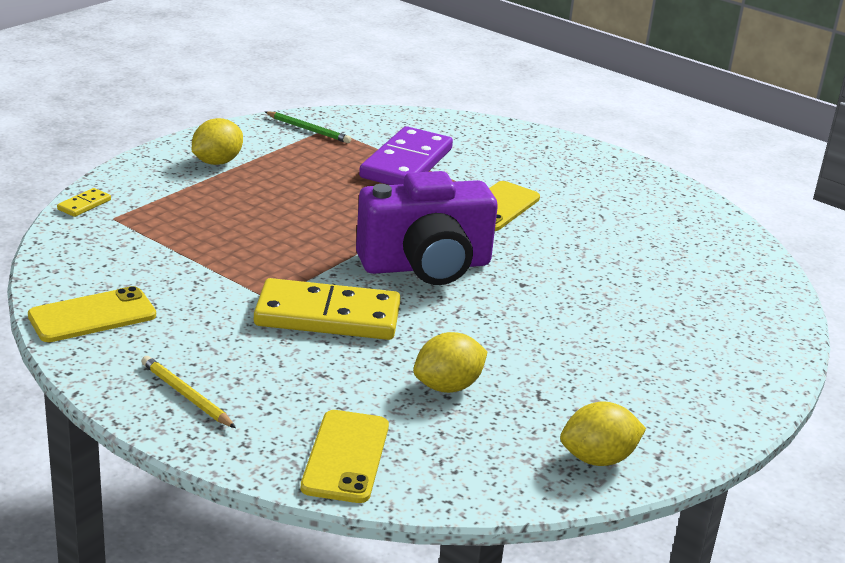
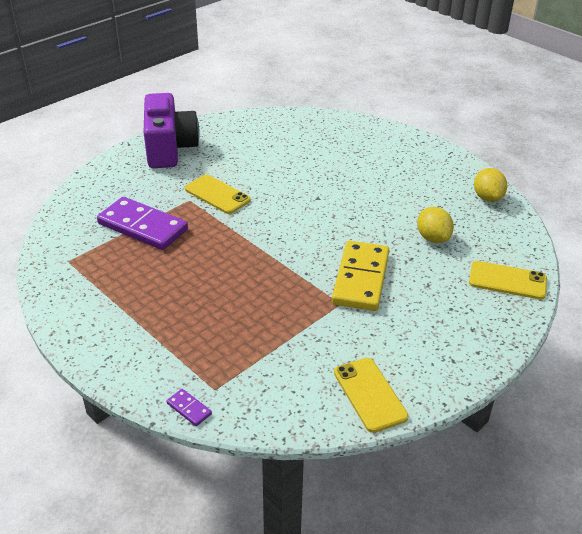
camera: 80 degrees left, 10 degrees up
yellow domino [57,188,111,217] -> purple domino [167,389,212,426]
yellow pencil [141,356,236,428] -> none
yellow lemon [192,118,243,165] -> none
green pencil [265,111,351,143] -> none
purple camera [356,171,498,285] -> purple camera moved to [144,93,200,168]

